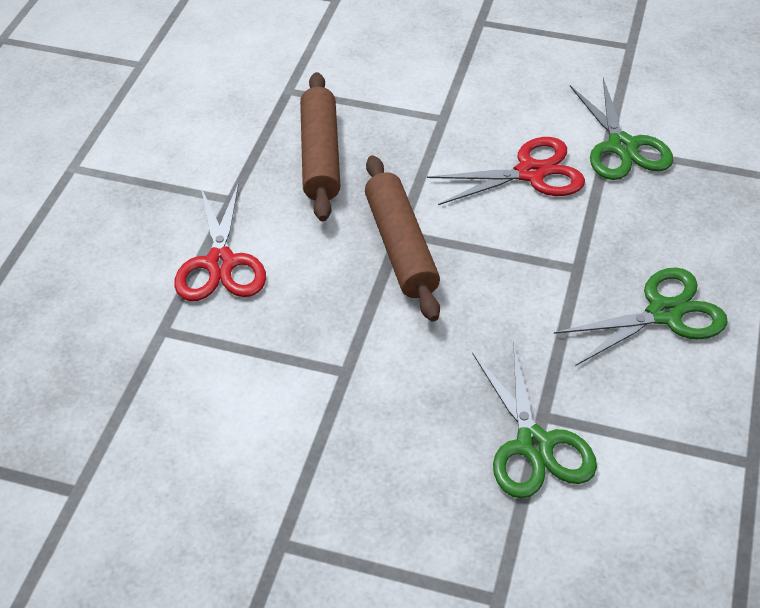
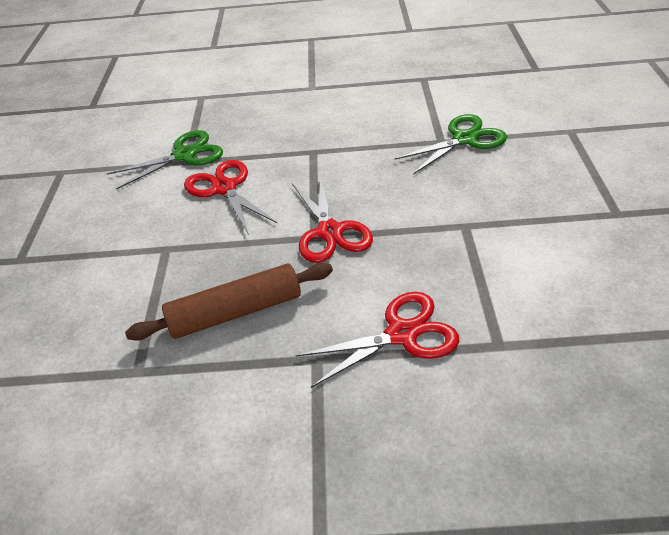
camera: 105 degrees left, 5 degrees down
brown rolling pin [365,155,440,322] -> red scissors [292,175,373,263]
green scissors [554,267,728,366] -> none

